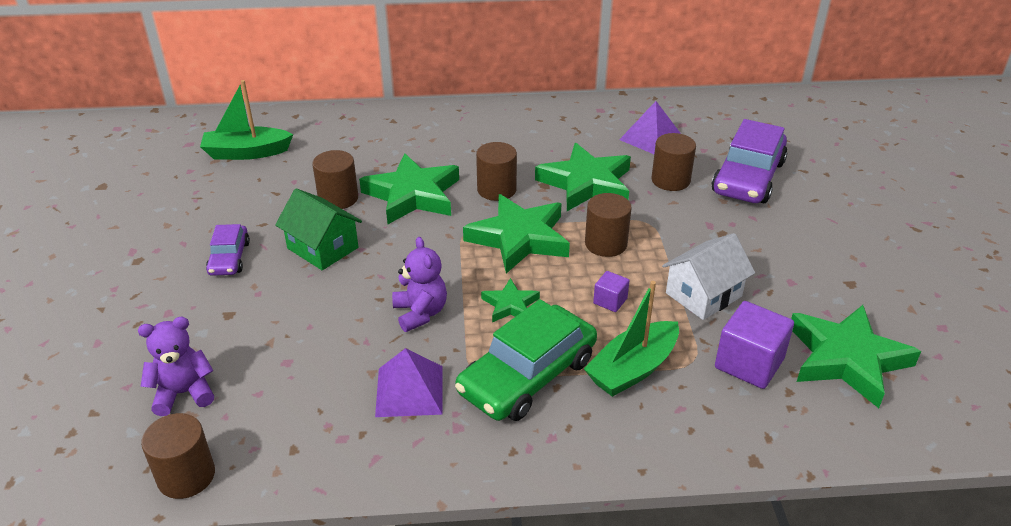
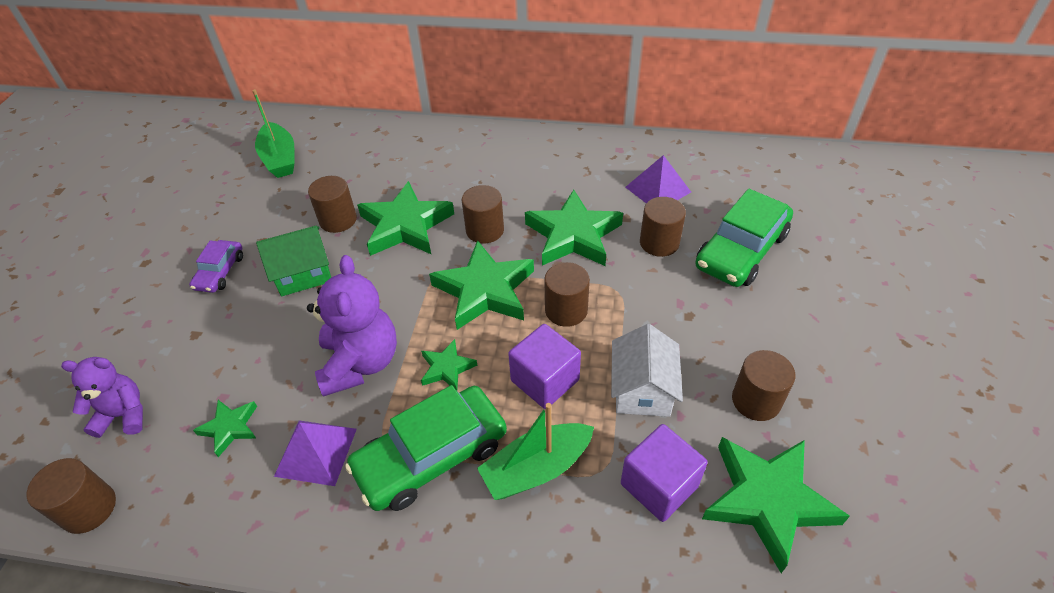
camera: 15 degrees right, 10 degrees up
green boat [200,80,293,160] -> green boat turned 120 degrees counterclockwise [252,89,294,178]
green house [275,189,362,270] -> green house turned 75 degrees counterclockwise [256,226,331,296]
purple teddy bear [392,237,447,332] -> purple teddy bear [307,255,397,397], size x1.59
purple cube [593,271,629,312] -> purple cube [508,324,581,409], size x1.91
white house [662,233,755,320] -> white house turned 60 degrees counterclockwise [611,324,683,417]
purple car [712,119,788,203] -> green car [695,189,793,287]
none -> green star [193,400,257,457]
none -> brown cylinder [732,350,795,421]

